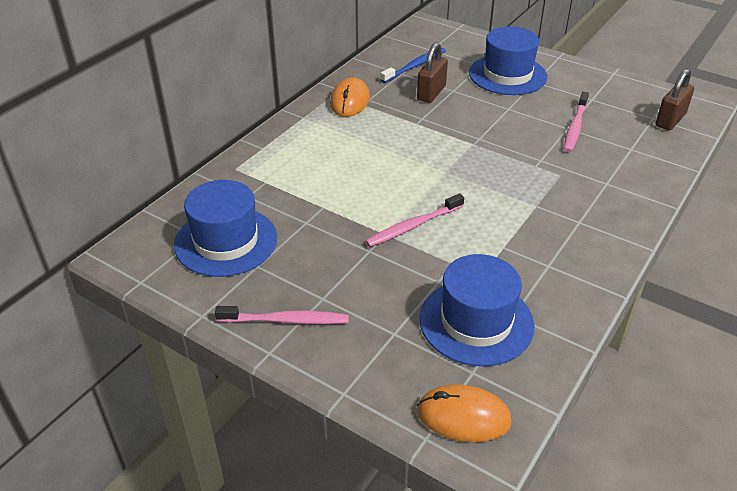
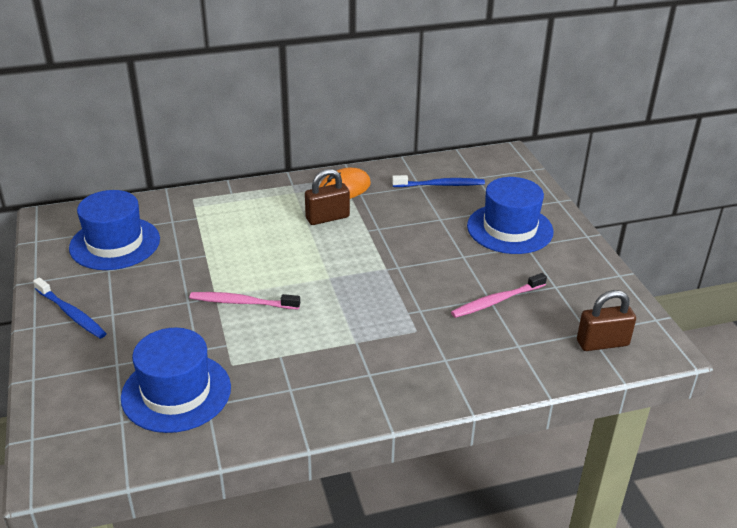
camera: 40 degrees right, 5 degrees down
pink toothbrush [215,306,349,324] -> blue toothbrush [33,277,107,339]
brown padlock [417,43,448,103] -> brown padlock moved to [305,169,350,225]
orange mouse [417,385,512,442] -> none

